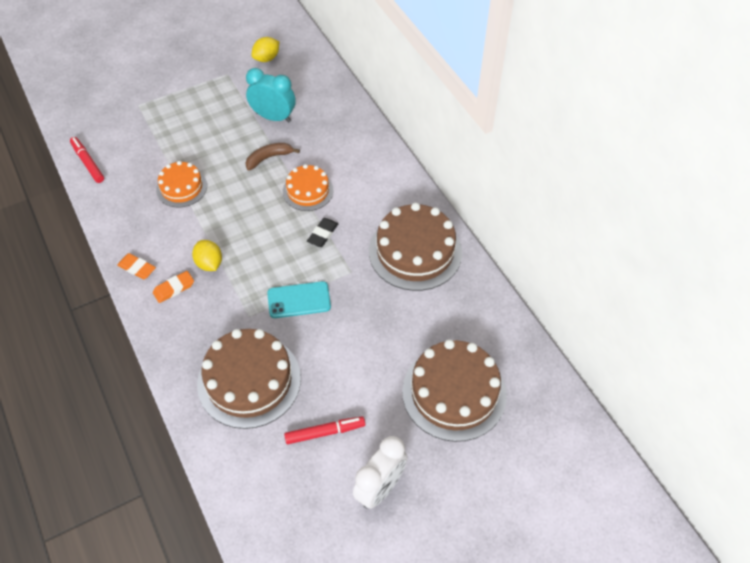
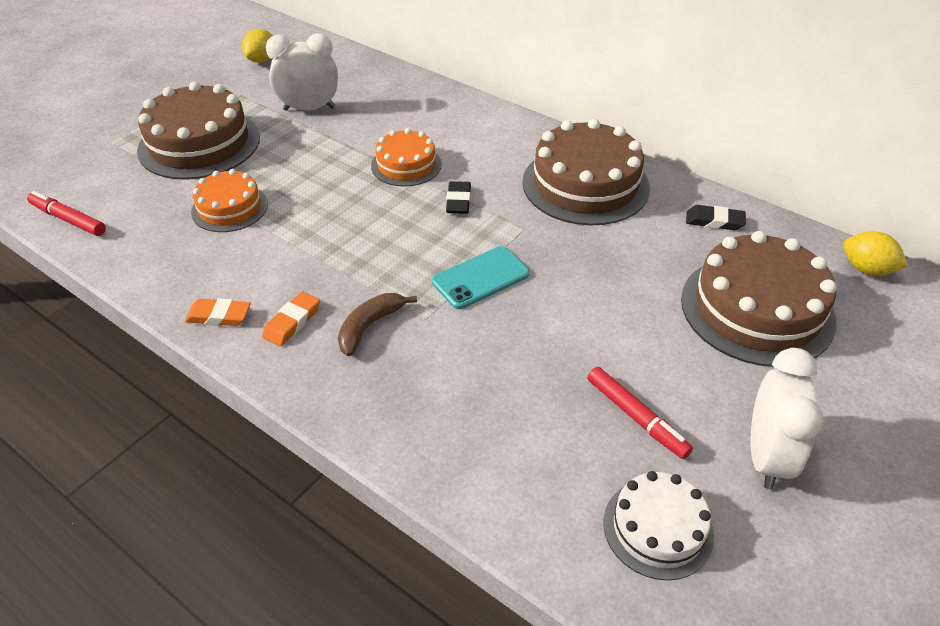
camera: 25 degrees left, 10 degrees down
yellow lemon [192,240,222,271] -> yellow lemon moved to [843,231,908,276]
brown cake [197,329,301,429] -> brown cake moved to [137,81,260,180]
brown banana [245,143,300,170] -> brown banana moved to [338,293,417,356]
turquoise clock [246,68,296,123] -> white clock [266,33,338,111]
red marker [284,416,365,444] -> red marker turned 90 degrees clockwise [587,367,693,459]
none -> white cake [603,471,714,581]
none -> black eraser [686,205,746,230]

